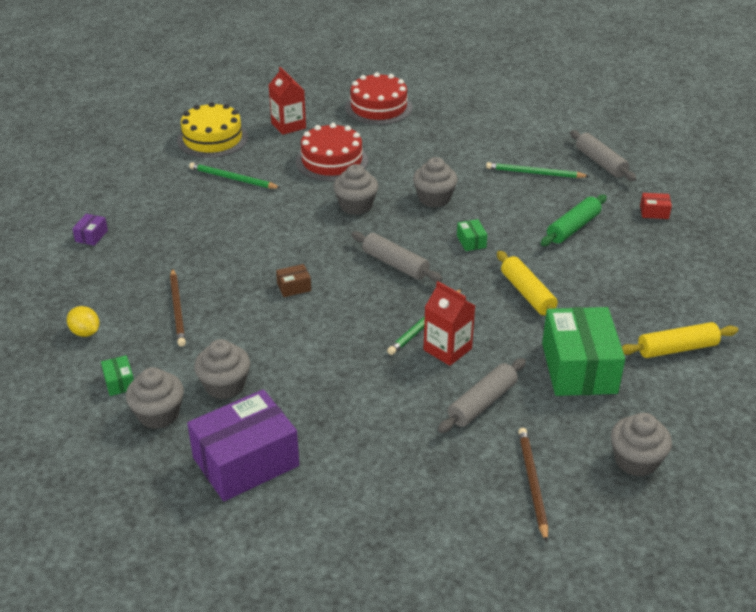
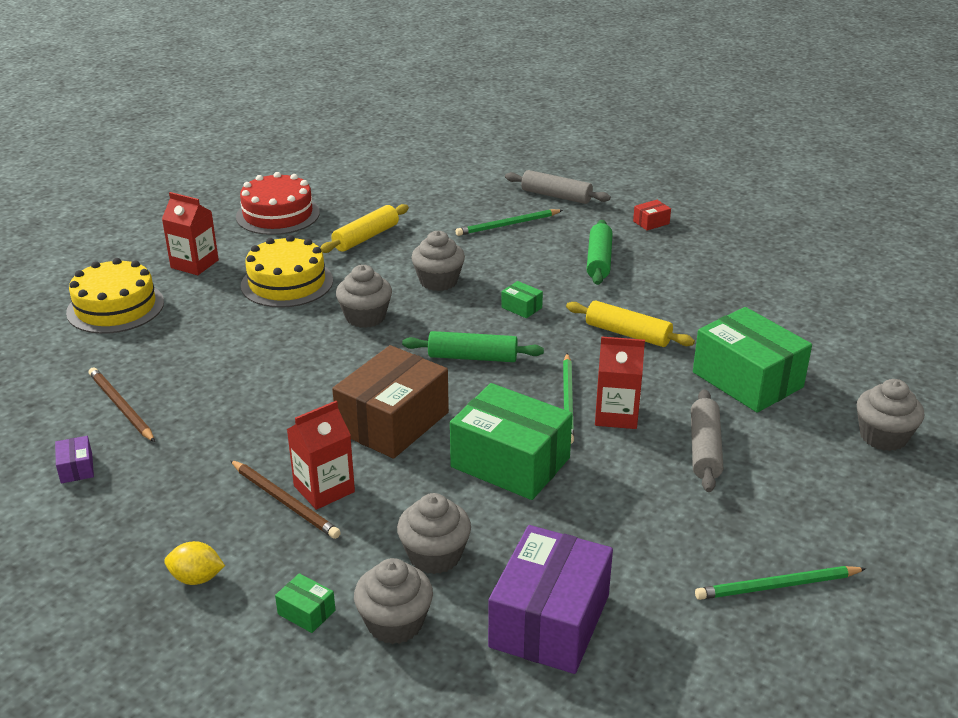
camera: 35 degrees left, 5 degrees down
green pencil [189,163,280,189] -> green pencil moved to [695,566,867,600]
brown box [276,264,311,297] -> brown box [332,345,449,459], size x2.44
red cake [296,123,368,181] -> yellow cake [241,235,333,308]
grey rolling pin [351,231,443,282] -> green rolling pin [402,331,544,362]
brown pencil [518,428,548,542] -> brown pencil moved to [89,367,155,442]
yellow rolling pin [622,322,739,358] -> yellow rolling pin moved to [320,204,409,253]
none -> red carton [287,401,355,510]
none -> green box [450,383,572,500]

